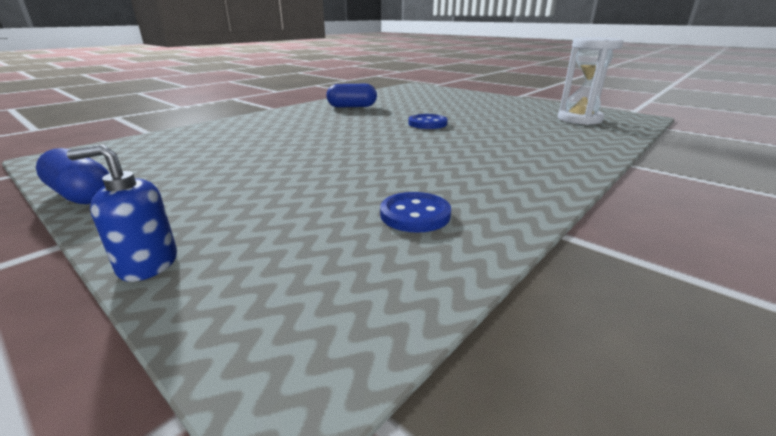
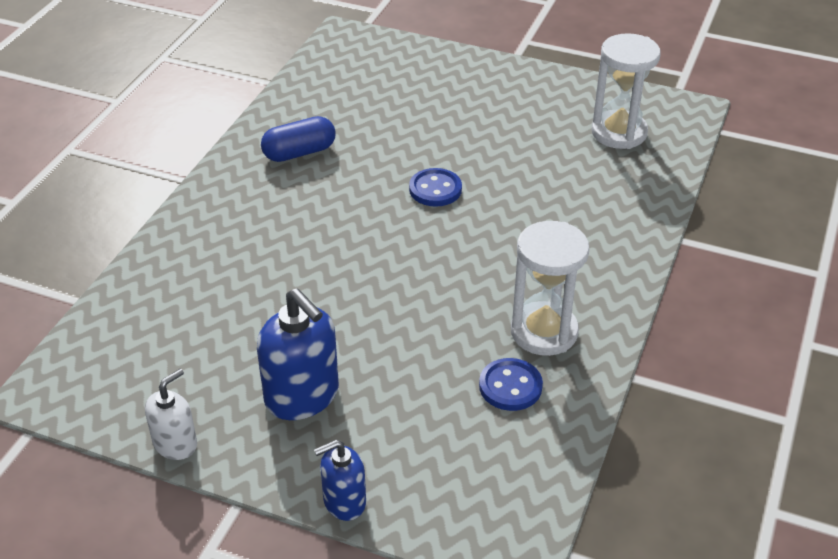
camera: 20 degrees left, 15 degrees up
blue capsule [36,148,109,204] -> white soap dispenser [145,369,197,460]
none -> blue soap dispenser [257,288,339,420]
none -> white hourglass [511,221,589,356]

